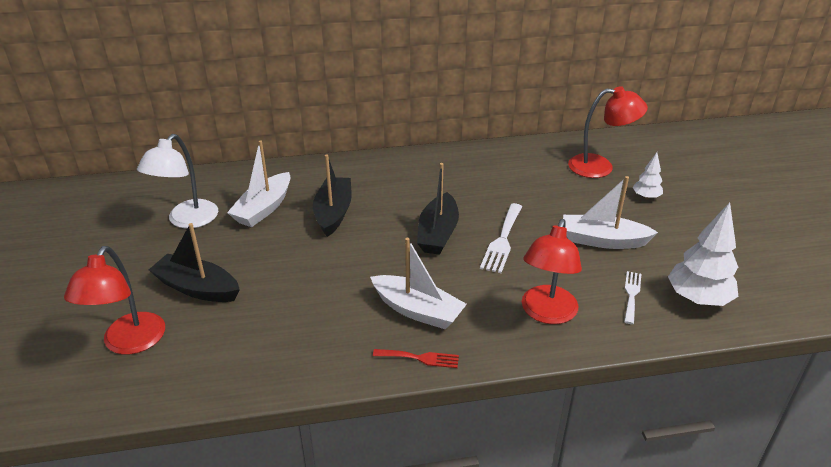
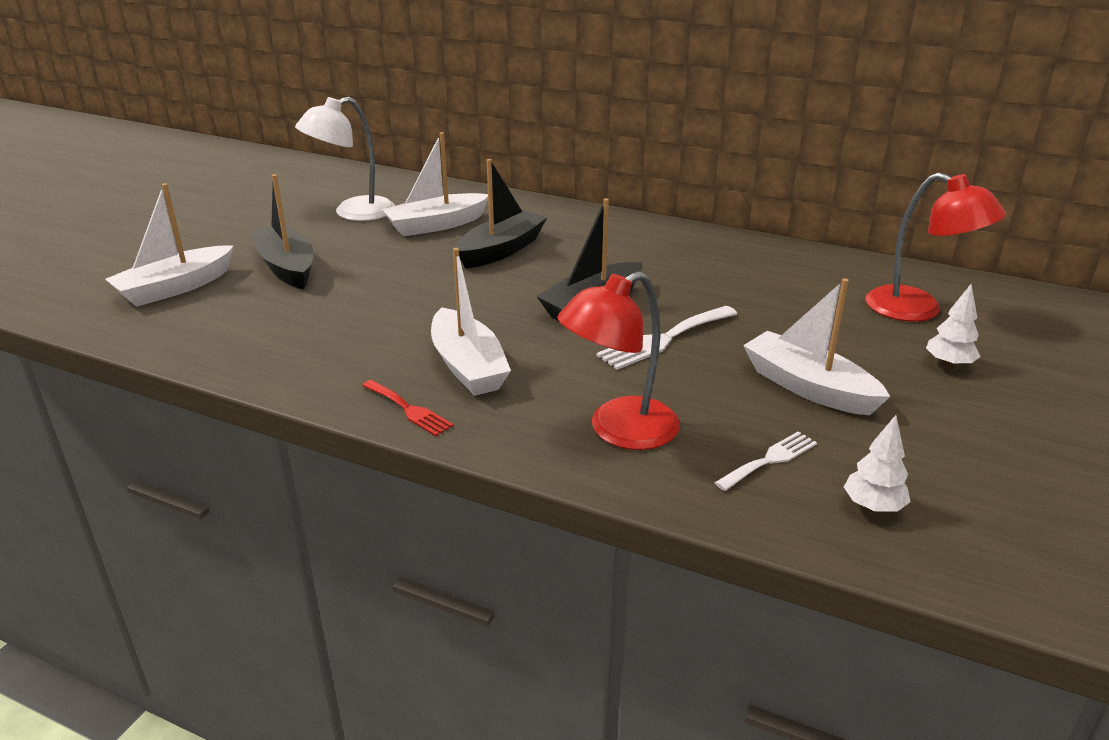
camera: 35 degrees right, 5 degrees down
red lamp [64,246,165,355] -> white boat [105,183,234,307]
white tree [668,202,738,306] -> white tree [844,415,911,512], size x0.54

